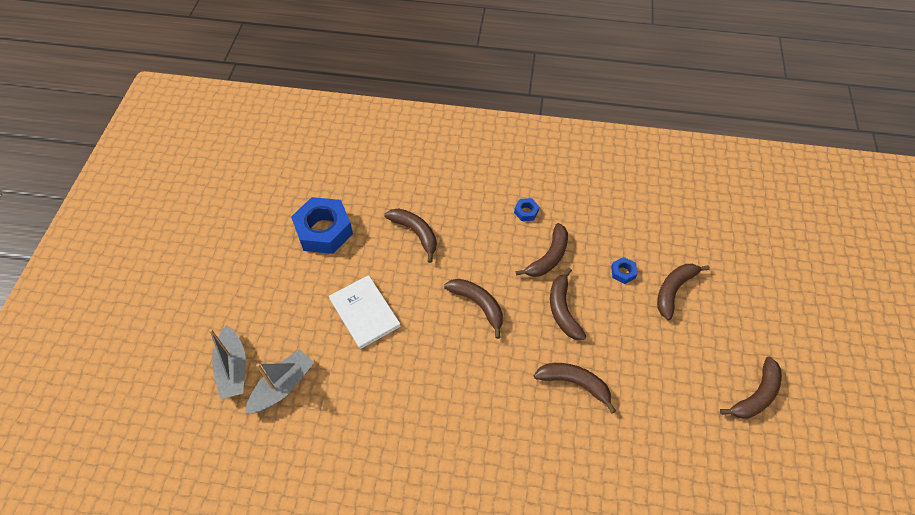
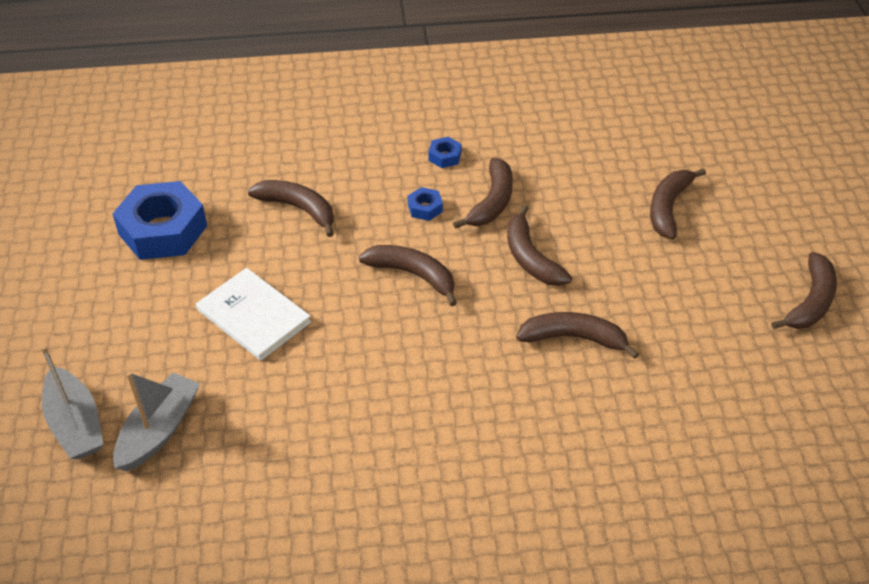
camera: 15 degrees left, 10 degrees down
blue nut [611,257,637,284] -> blue nut moved to [408,187,443,221]

